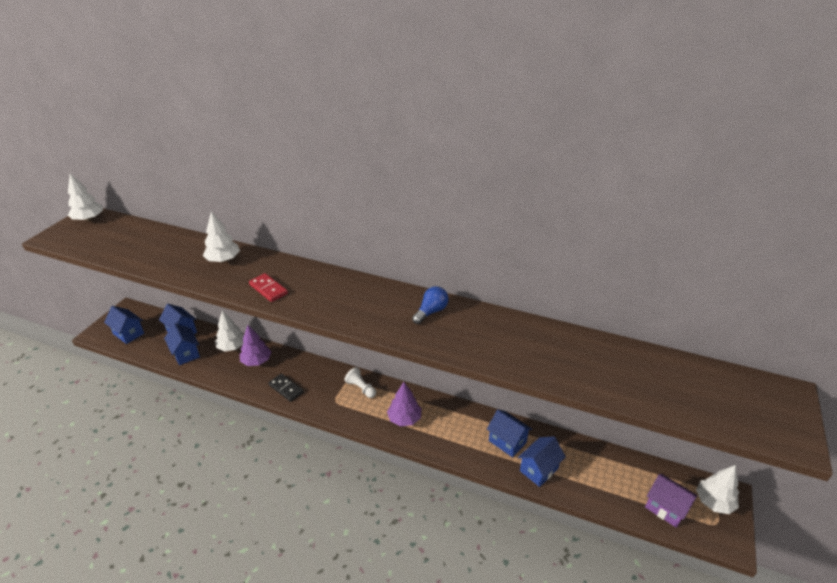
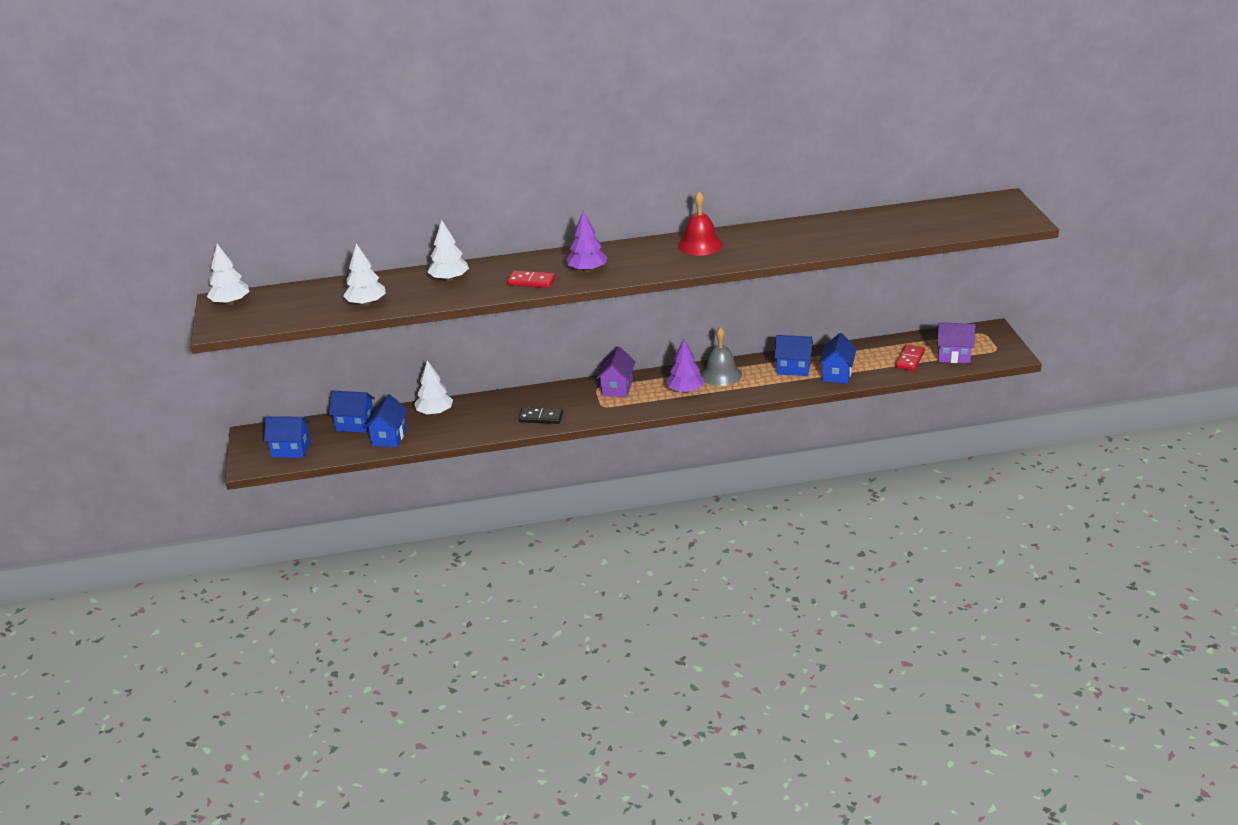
camera: 30 degrees left, 5 degrees down
blue house [164,323,200,365] -> blue house turned 75 degrees clockwise [364,394,408,447]
purple tree [240,325,271,366] -> purple tree moved to [566,211,608,273]
white pawn [344,367,376,398] -> purple house [596,346,636,397]
blue light bulb [412,286,449,324] -> red bell [678,192,723,256]
white tree [696,465,739,514] -> white tree moved to [343,244,386,306]
none -> grey bell [700,327,742,386]
none -> red domino [895,344,925,371]

